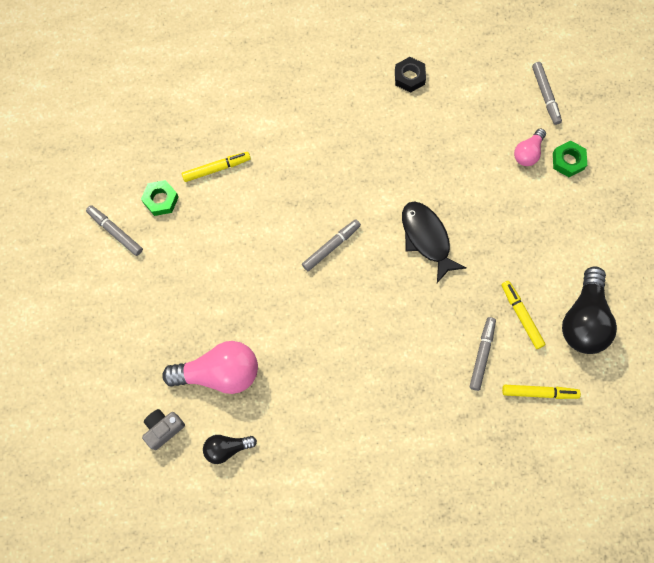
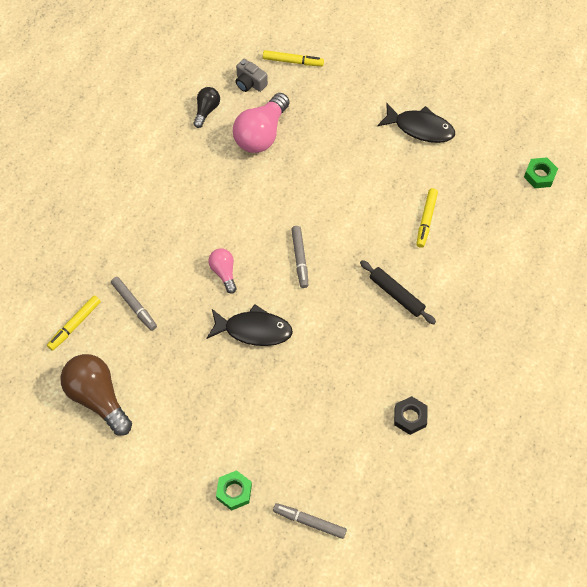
camera: 125 degrees right, 10 degrees down
grey marker [86,205,143,256] -> black fish [377,103,455,143]
green nut [141,180,179,216] -> green nut moved to [524,157,558,188]
grey camera [142,409,185,450] -> grey camera turned 135 degrees clockwise [236,59,268,92]
yellow marker [501,281,546,349] -> yellow marker moved to [263,50,324,66]
pink light bulb [514,128,546,166] -> pink light bulb moved to [208,249,237,294]
black light bulb [562,266,617,354] -> brown light bulb [61,354,132,436]
none -> black rolling pin [360,260,436,324]

